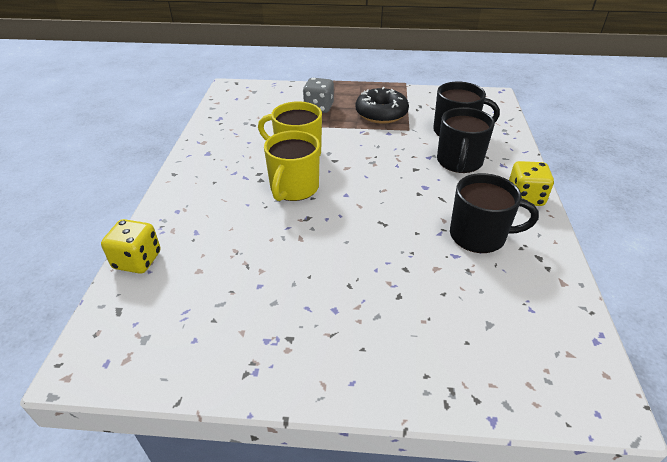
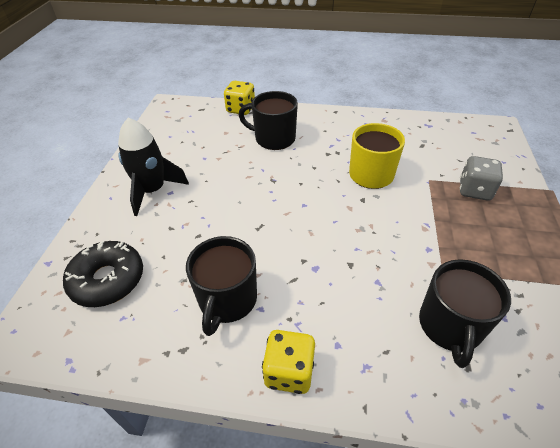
camera: 95 degrees right, 5 degrees up
yellow mug [264,131,320,201] -> none
black donut [356,87,409,124] -> black donut moved to [63,241,143,307]
black mug [437,107,495,173] -> black mug moved to [239,91,298,150]
none -> black rocket [118,118,189,216]

